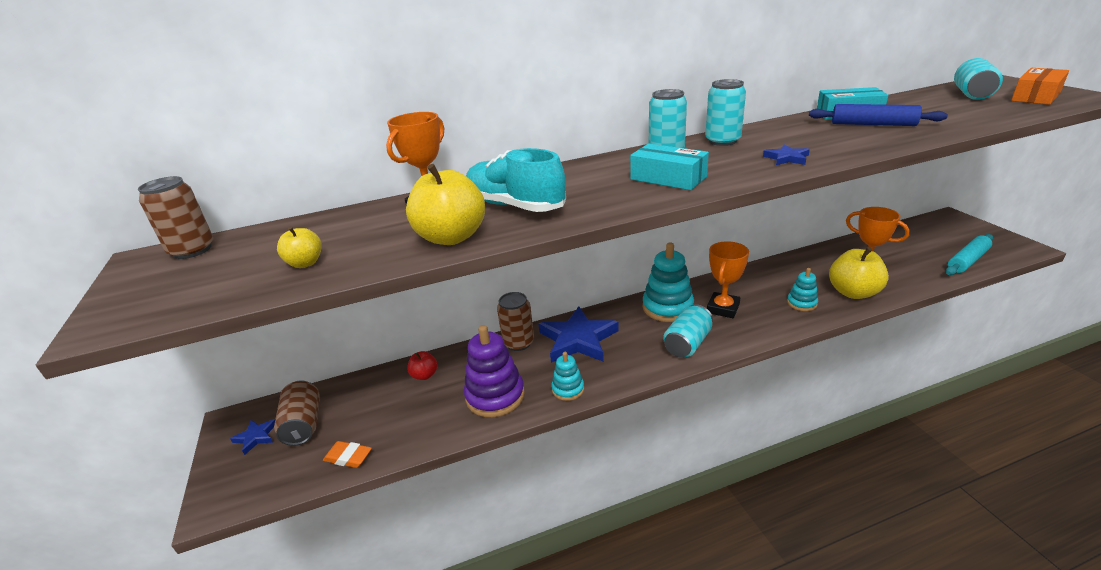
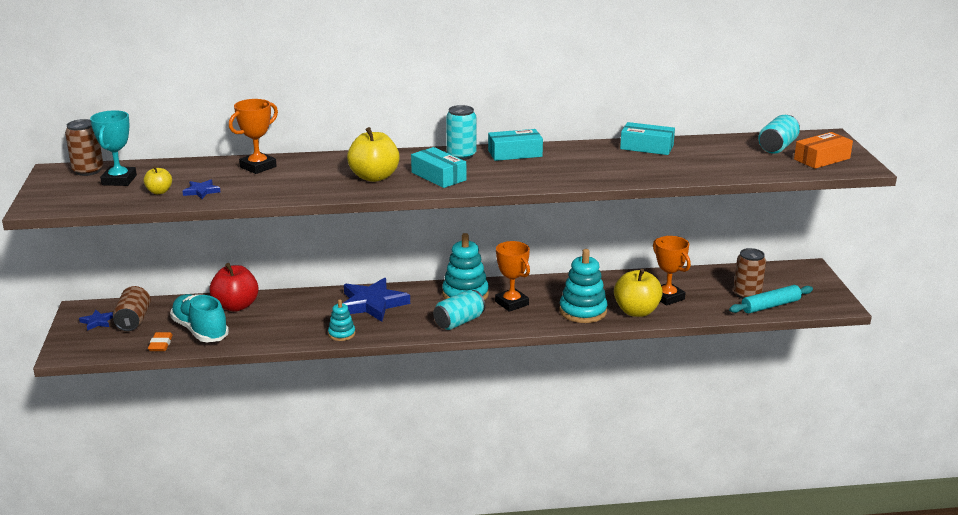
camera: 10 degrees right, 5 degrees down
orange eraser [323,441,372,468] -> orange eraser turned 60 degrees clockwise [148,332,173,351]
yellow apple [406,164,485,245] -> yellow apple moved to [347,127,400,182]
red apple [407,351,438,380] -> red apple [209,263,259,312], size x1.92
purple stacking toy [464,325,525,417] -> none
turquoise shoe [466,148,566,212] -> turquoise shoe moved to [170,294,229,342]
brown can [497,292,534,351] -> brown can moved to [733,248,766,299]
turquoise can [705,79,746,146] -> turquoise box [488,129,543,161]
orange trophy [707,241,749,318] -> orange trophy turned 75 degrees counterclockwise [495,241,530,312]
blue star [763,144,810,165] -> blue star moved to [182,180,220,199]
turquoise stacking toy [787,268,818,311] -> turquoise stacking toy [559,249,607,323], size x1.82
blue rolling pin [809,104,948,126] -> none
none -> turquoise trophy [90,110,137,186]

